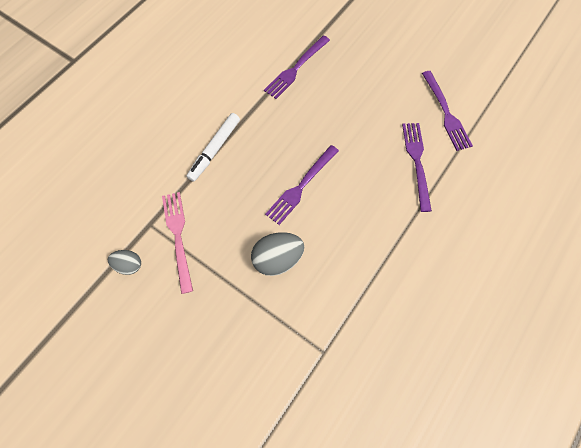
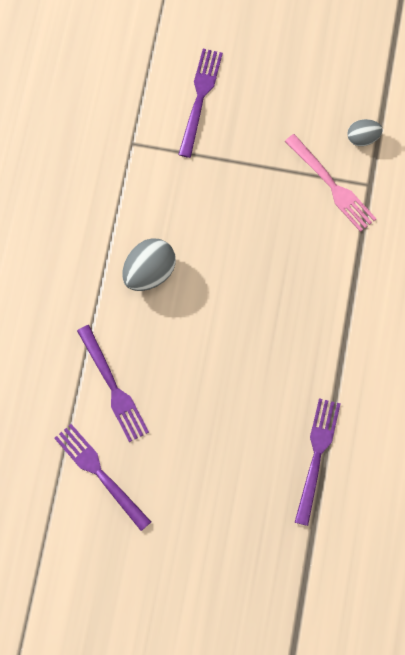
camera: 155 degrees right, 5 degrees up
white marker [186,113,240,182] -> none
grey egg [251,232,304,276] -> grey egg moved to [122,238,176,291]
purple fork [265,145,339,225] -> purple fork moved to [178,49,223,158]

